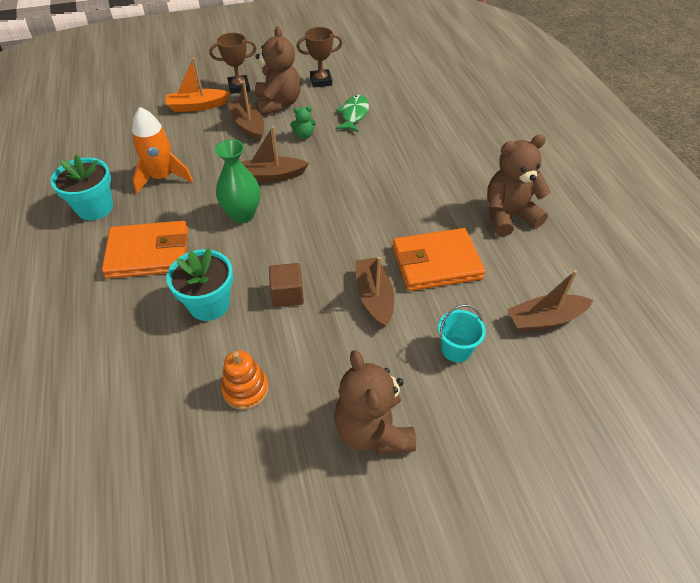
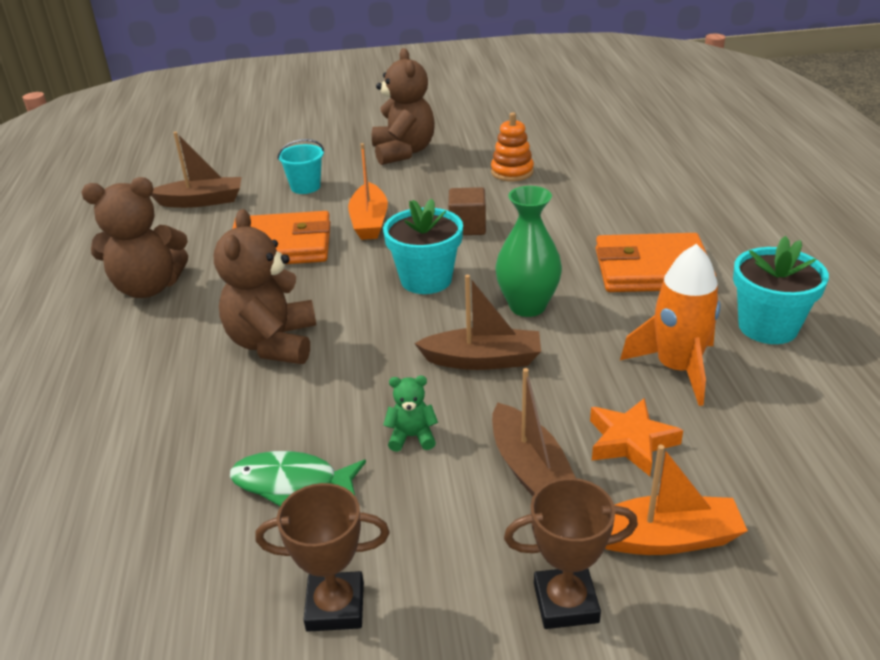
camera: 170 degrees left, 15 degrees down
turquoise flower pot [166,248,233,321] -> turquoise flower pot moved to [383,199,463,294]
brown teddy bear [255,26,301,115] -> brown teddy bear moved to [214,209,316,364]
green fish [336,95,369,133] -> green fish turned 75 degrees clockwise [230,451,366,506]
brown boat [355,257,394,328] -> orange boat [348,143,388,240]
none -> orange star [590,398,683,476]

